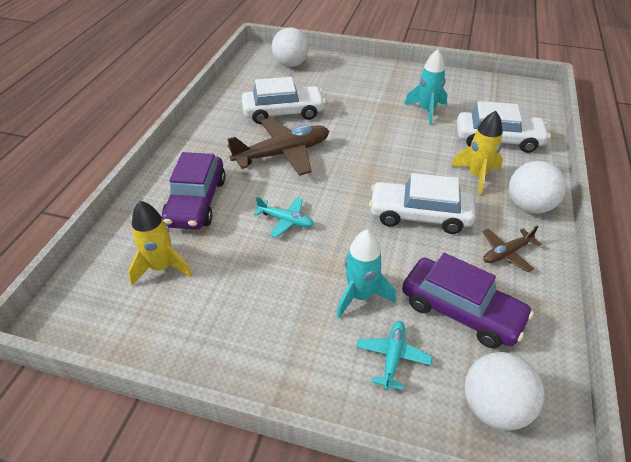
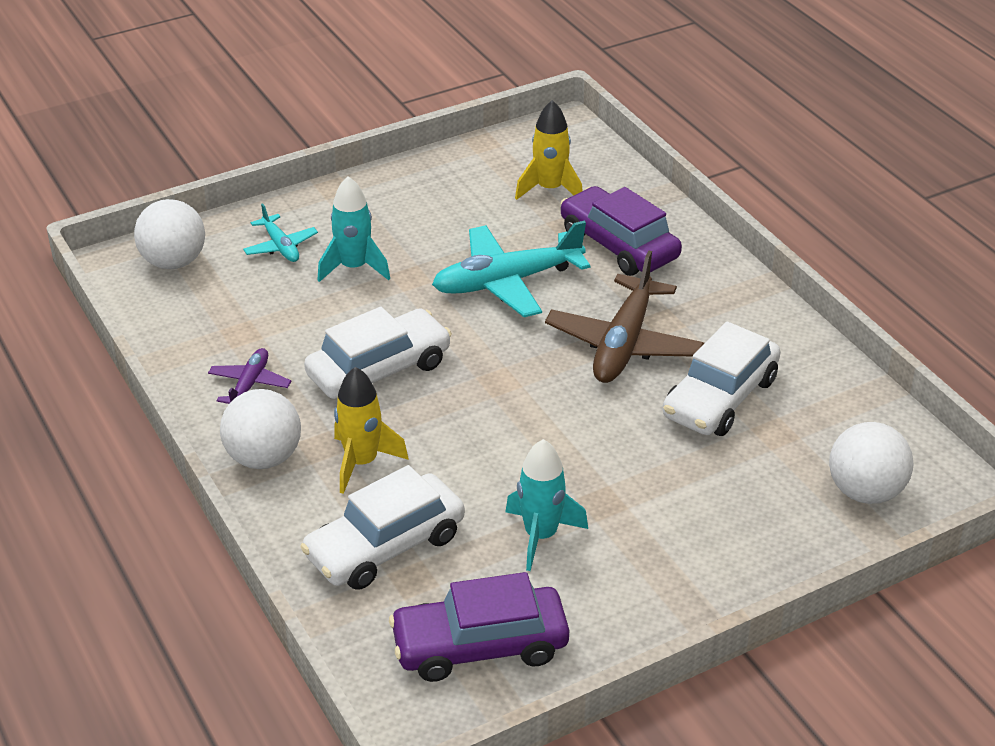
camera: 135 degrees right, 5 degrees down
turquoise plane [253,196,314,238] -> turquoise plane [432,221,591,317], size x1.93
purple car [402,253,534,348] -> purple car moved to [389,572,569,682]
brown plane [483,226,541,272] -> purple plane [208,348,291,404]

